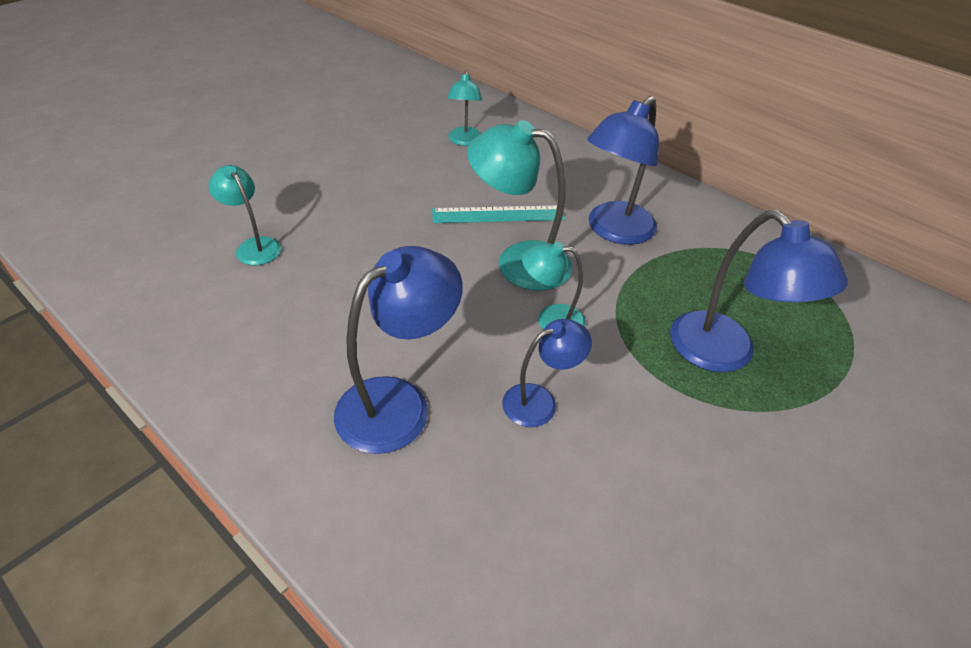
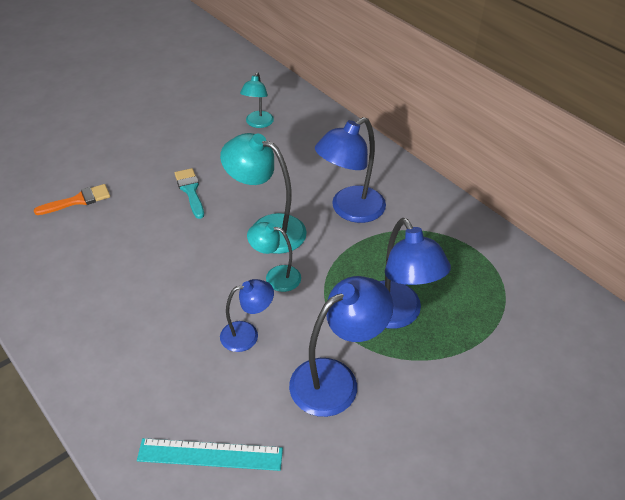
camera: 10 degrees right, 0 degrees up
turquoise lamp [208,165,281,265] -> orange brush [34,184,110,215]
blue lamp [334,246,463,454] -> blue lamp moved to [289,276,393,417]
turquoise ruler [432,206,565,223] -> turquoise ruler moved to [137,438,283,471]
none -> turquoise brush [175,168,204,219]

